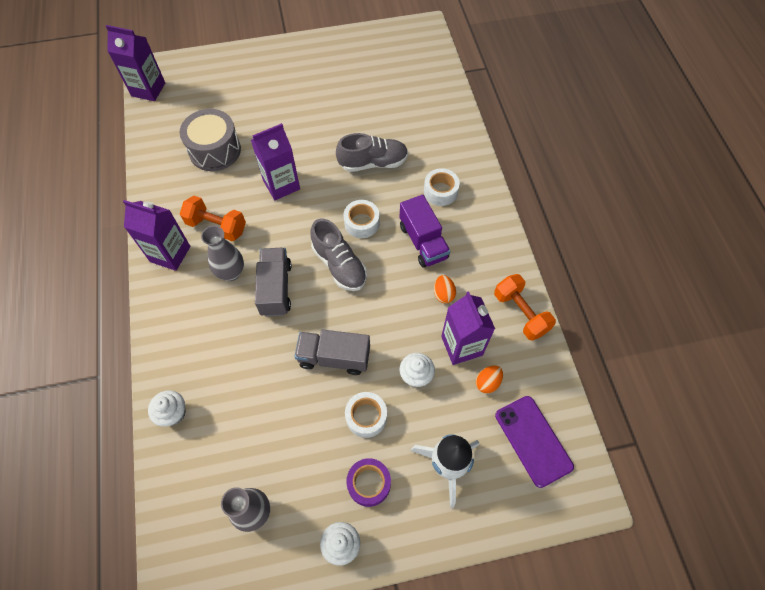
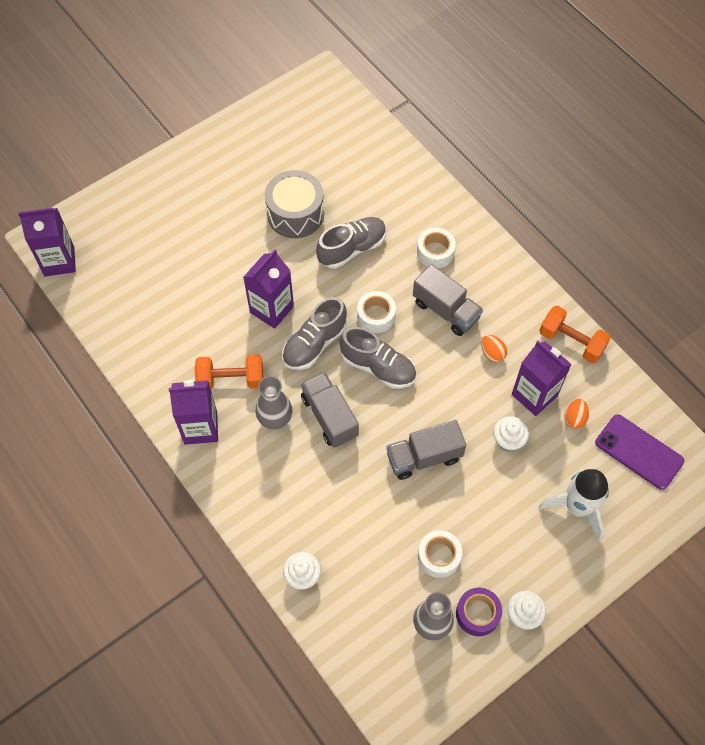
camera: 25 degrees left, 0 degrees up
grey drum [180,109,241,171] -> grey drum moved to [265,170,324,238]
white tape [345,392,387,438] -> white tape moved to [418,530,462,578]
purple tape [346,458,391,507] -> purple tape moved to [456,588,502,636]
purple truck [400,195,450,268] -> grey truck [413,264,483,336]
none -> grey shoe [282,297,347,370]

